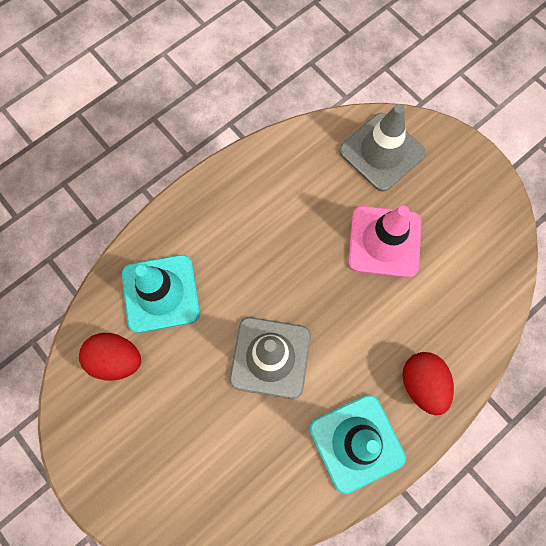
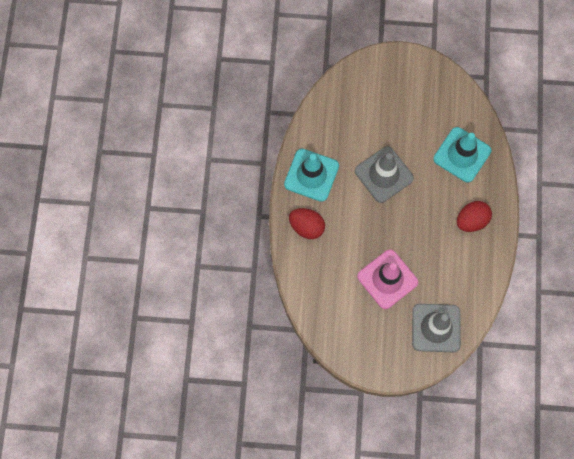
camera: 135 degrees right, 0 degrees up
red egg [79,333,141,381] -> red egg moved to [457,201,492,232]

